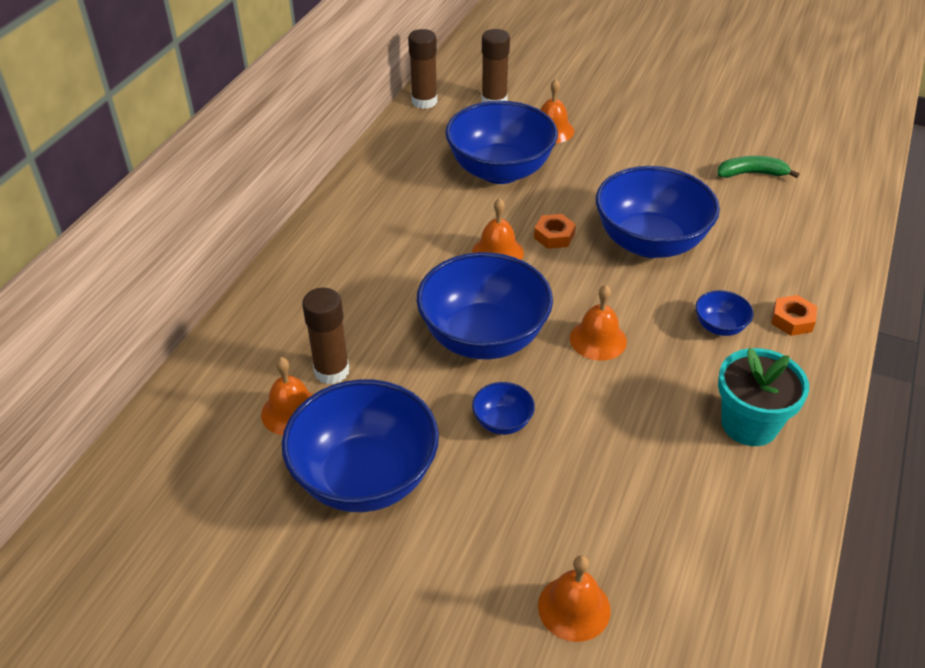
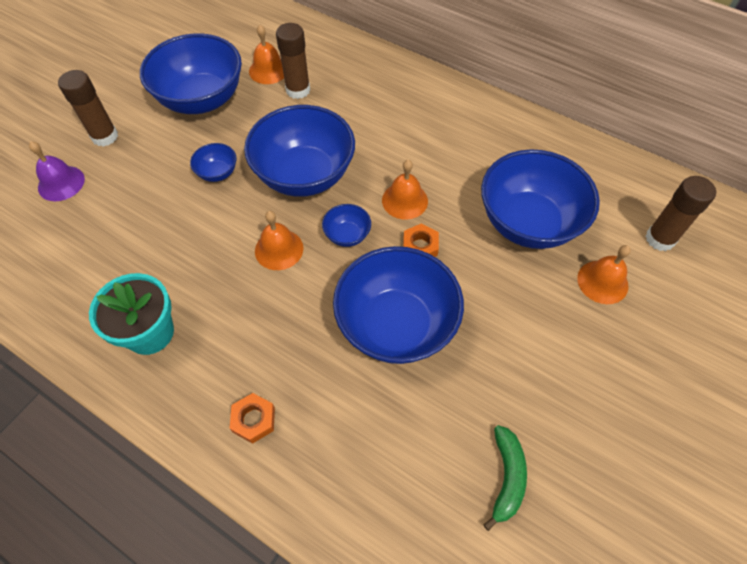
camera: 100 degrees right, 15 degrees up
brown glue stick [408,29,437,109] -> brown glue stick moved to [58,70,118,147]
orange bell [538,555,611,642] -> purple bell [29,141,85,201]
blue bowl [695,290,754,336] -> blue bowl moved to [322,204,371,247]

